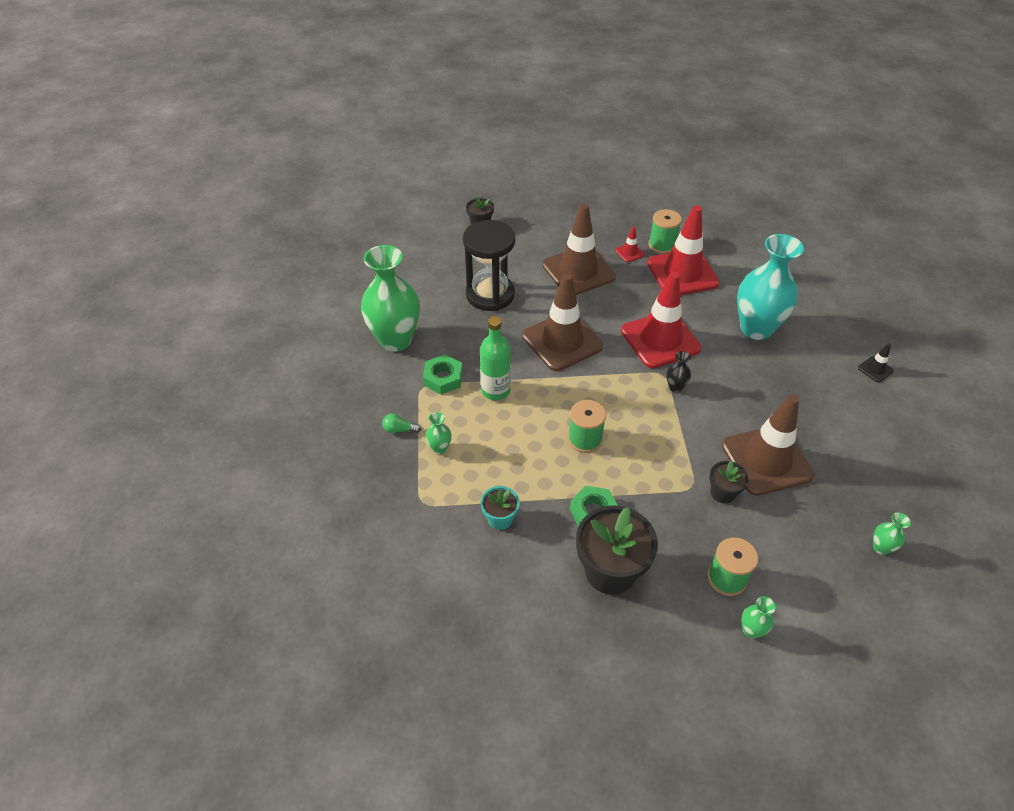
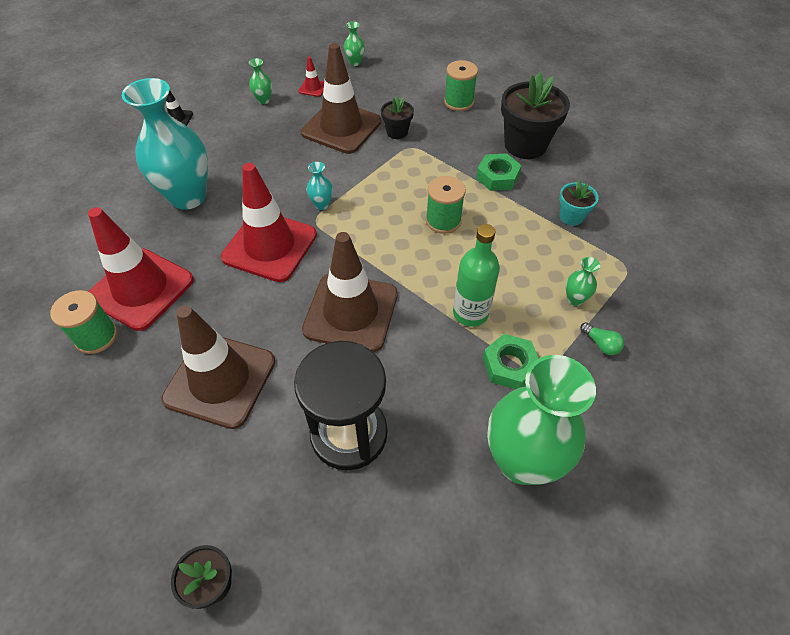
camera: 135 degrees left, 5 degrees up
red traffic cone [615,227,645,262] -> red traffic cone moved to [298,57,324,97]
black vase [666,351,691,393] -> turquoise vase [306,162,333,210]
green vase [741,597,776,639] -> green vase moved to [249,58,272,104]

